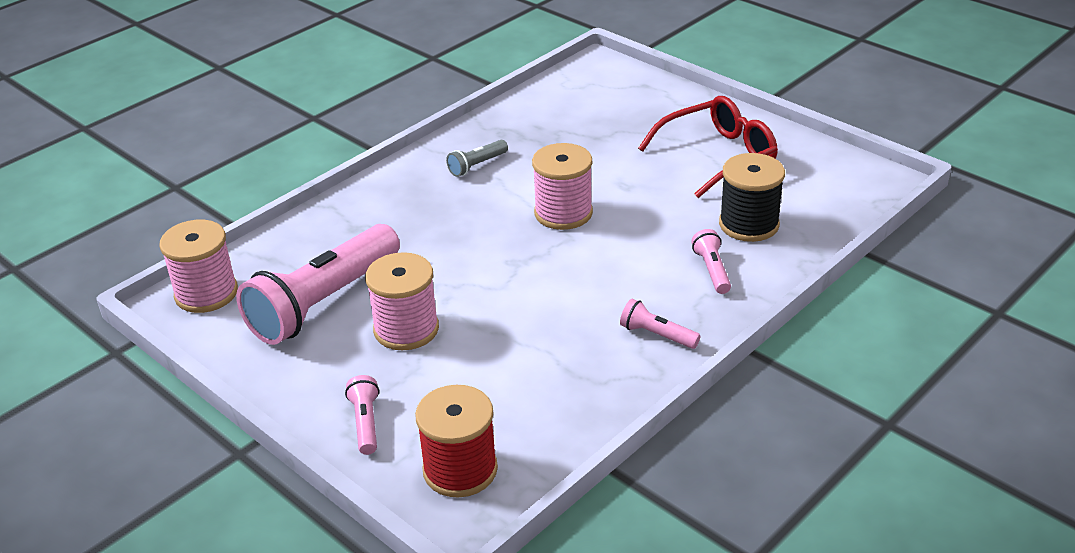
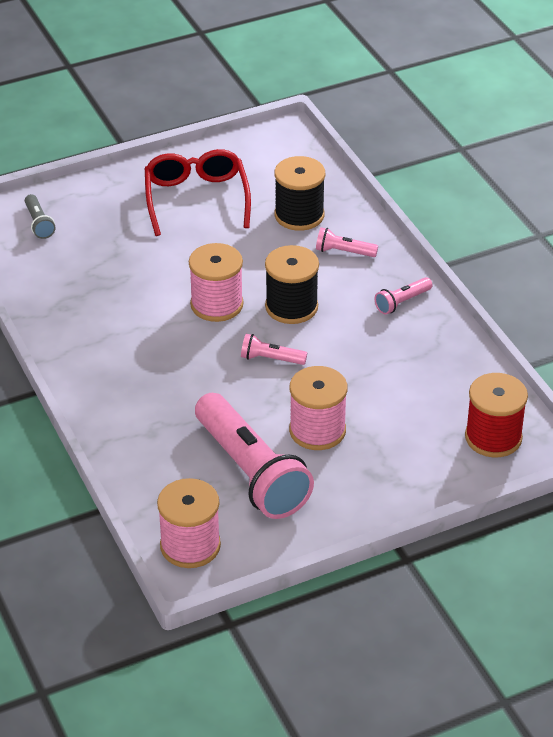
camera: 70 degrees left, 5 degrees up
pink flashlight [345,375,379,455] -> pink flashlight moved to [241,334,307,365]
grey flashlight [446,140,508,177] -> grey flashlight moved to [25,194,56,239]
none -> black spool [265,245,319,324]

